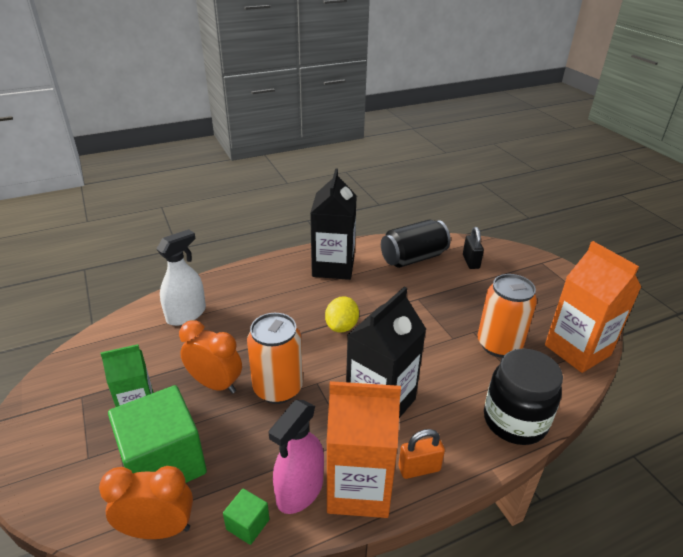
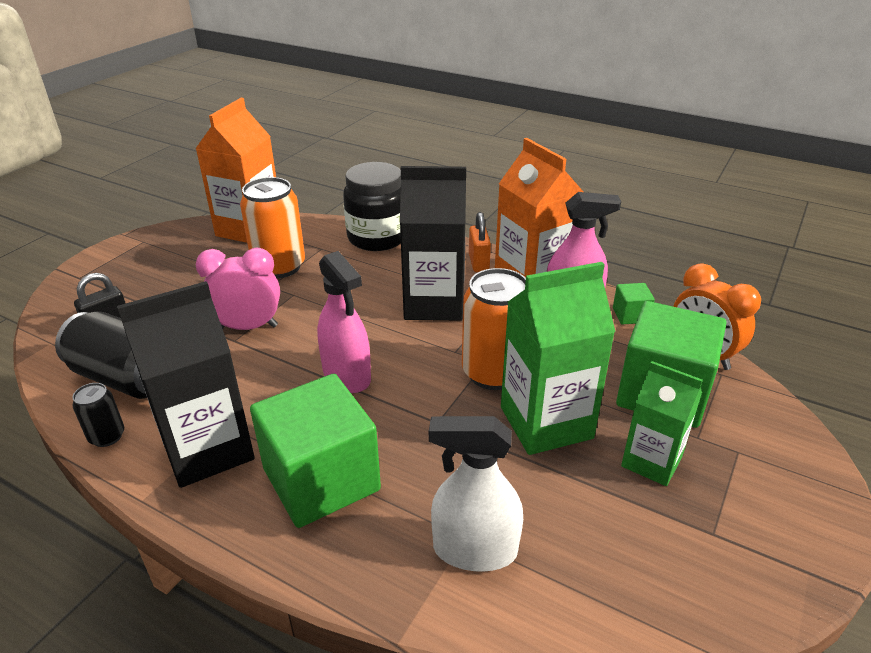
camera: 125 degrees left, 0 degrees up
orange clock [179,320,242,394] -> green carton [501,262,615,455]
yellow lemon [325,296,359,333] -> pink spray bottle [317,251,371,393]
orange padlock [398,429,445,479] -> orange padlock turned 45 degrees clockwise [469,212,491,272]
none -> black can [72,383,124,447]
none -> pink clock [196,248,280,330]
none -> green cube [250,374,381,528]

